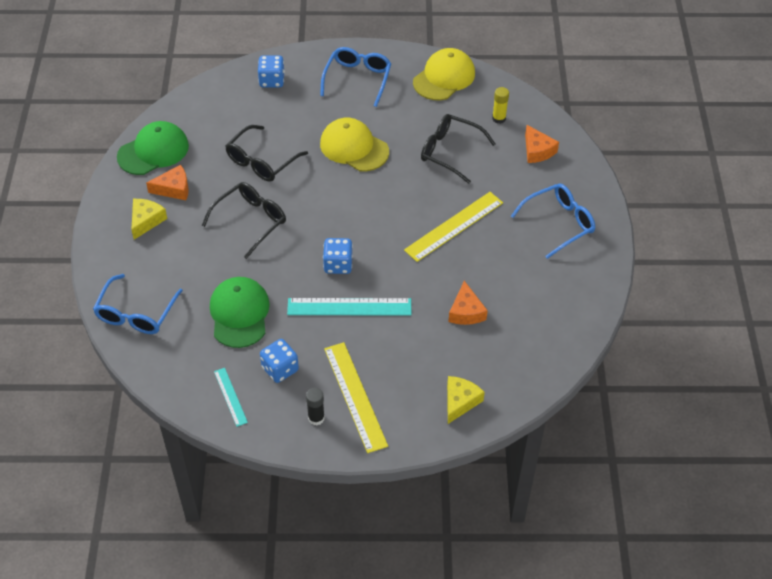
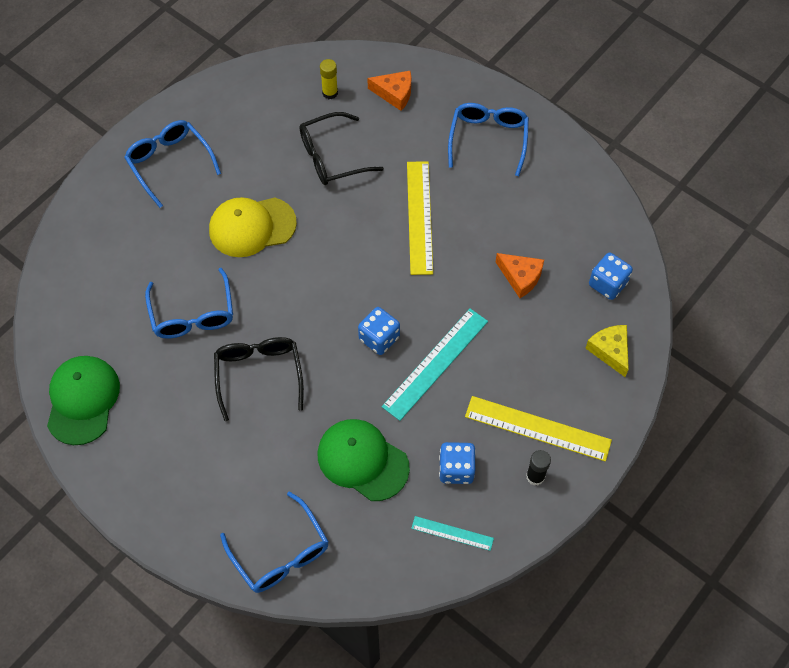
camera: 50 degrees left, 10 degrees up
yellow cheese [131,199,167,240] -> none
orange cheese [146,165,189,200] -> none
black glasses [225,125,308,182] -> blue glasses [145,268,233,338]
blue dice [258,55,285,87] -> blue dice moved to [589,253,633,300]
yellow cap [413,48,475,100] -> none

